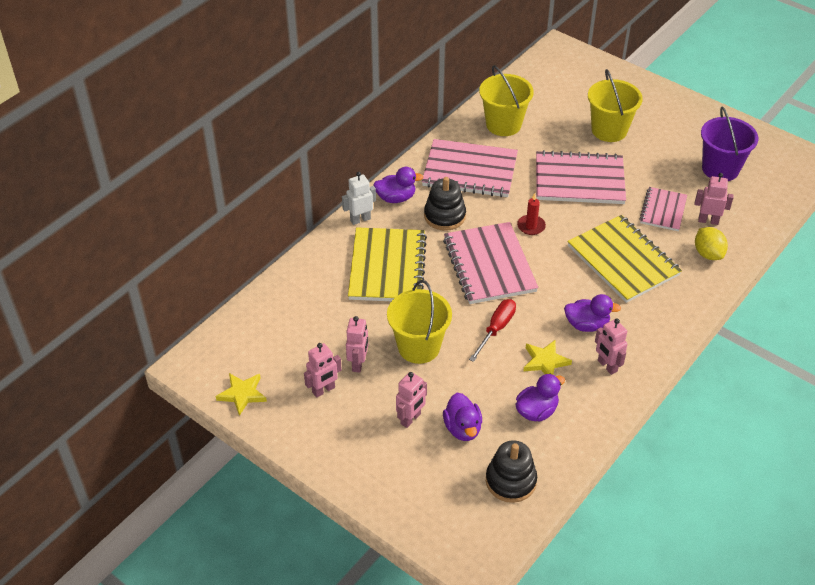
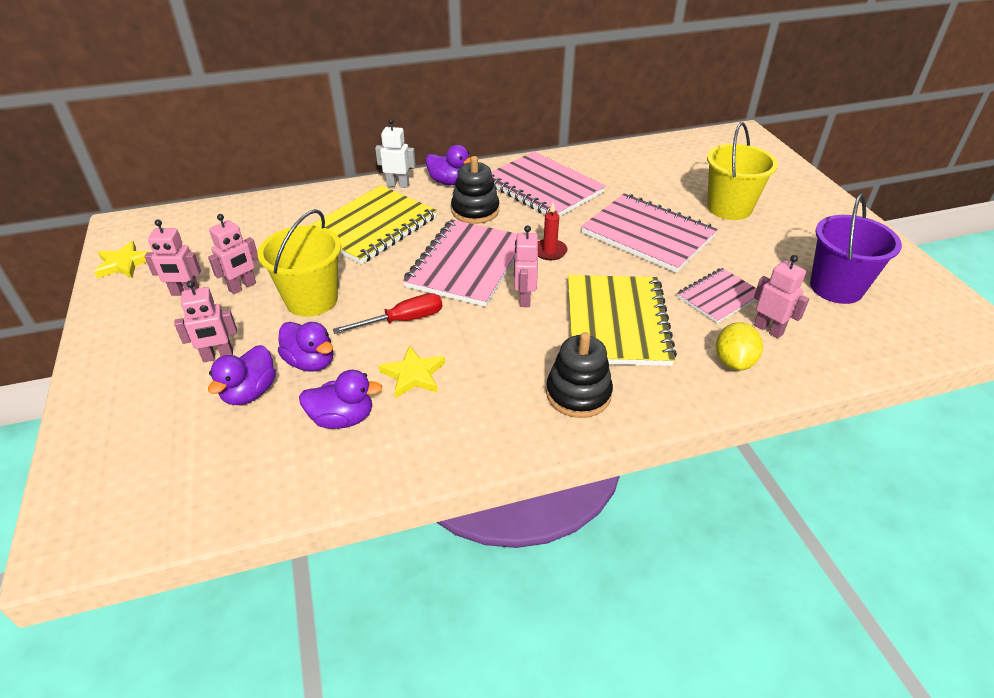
camera: 35 degrees right, 5 degrees down
yellow bucket [479,65,534,136] -> none
black stacking toy [486,440,537,503] -> black stacking toy moved to [546,332,613,418]
purple duck [564,294,621,332] -> purple duck moved to [278,322,333,372]
pink robot [595,319,628,375] -> pink robot moved to [514,225,538,307]

